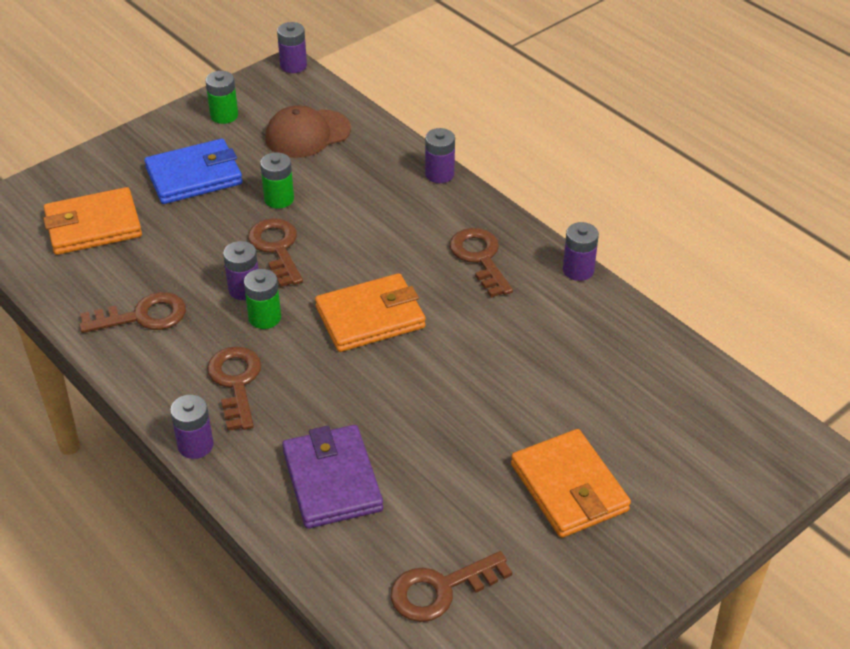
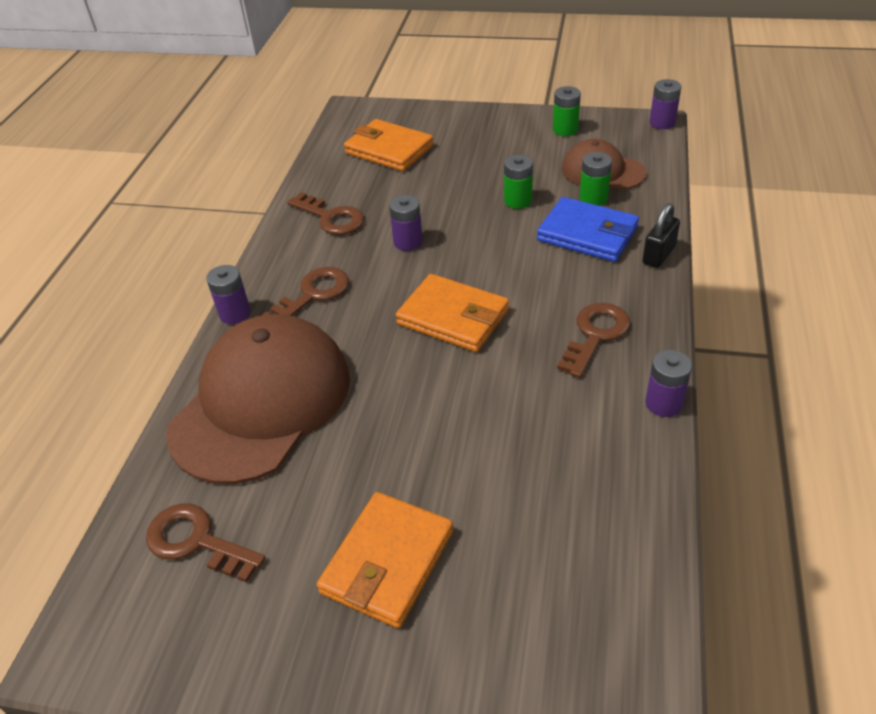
camera: 55 degrees right, 0 degrees up
blue wallet [144,139,243,204] -> blue wallet moved to [537,197,639,262]
green battery [244,269,281,329] -> green battery moved to [580,152,612,206]
brown key [248,218,303,287] -> none
purple wallet [282,425,383,529] -> brown cap [166,314,350,484]
purple battery [425,128,455,183] -> black padlock [642,203,680,268]

